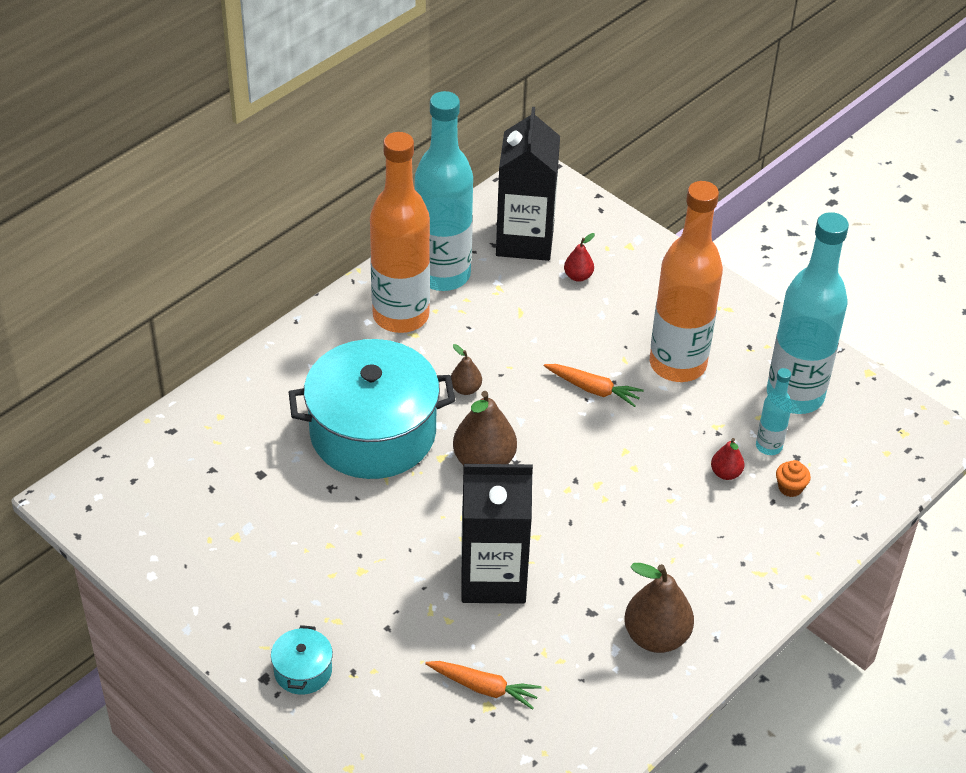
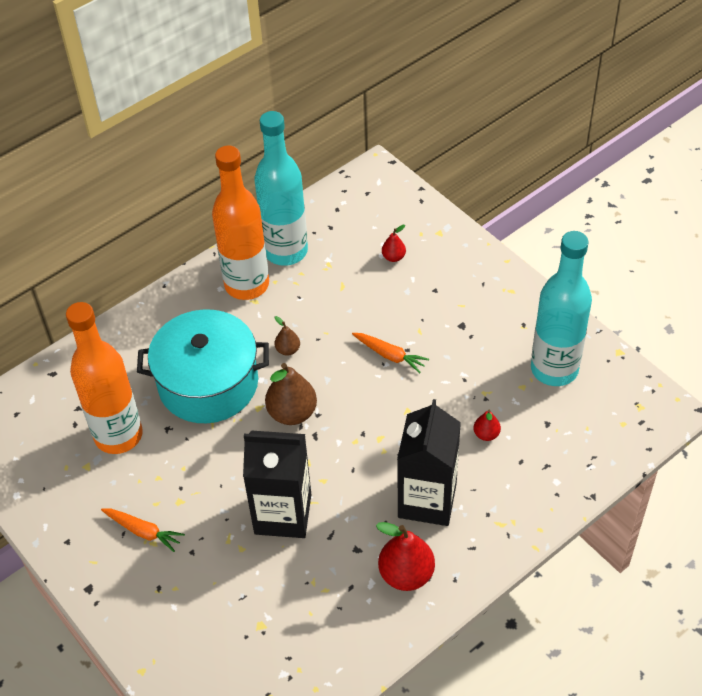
camera: 10 degrees right, 5 degrees up
turquoise pot [271,625,333,695] -> none
orange carrot [425,661,542,710] -> orange carrot moved to [101,509,185,552]
black carton [496,107,560,261] -> black carton moved to [397,399,461,526]
brown pear [624,563,694,653] -> red pear [376,522,435,591]
orange bottle [650,181,723,382] -> orange bottle moved to [66,302,143,454]
turquoise bottle [756,368,792,455] -> none
orange cupcake [776,460,811,497] -> none

